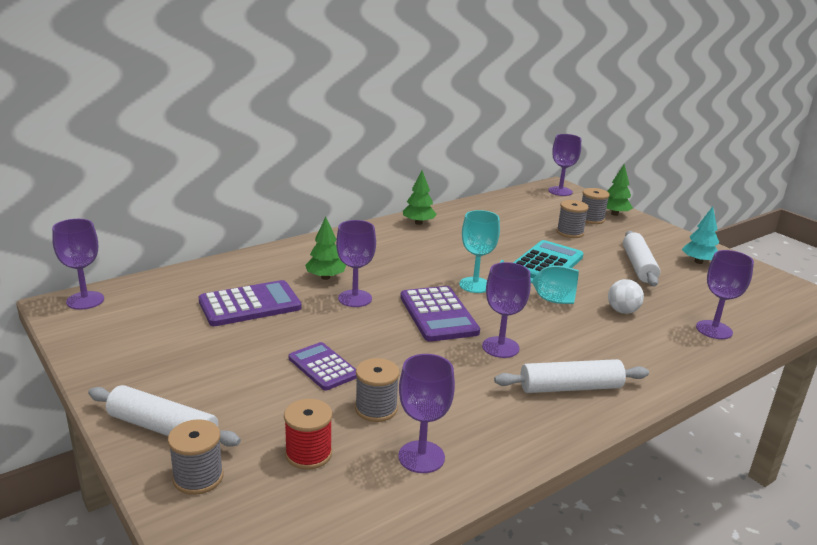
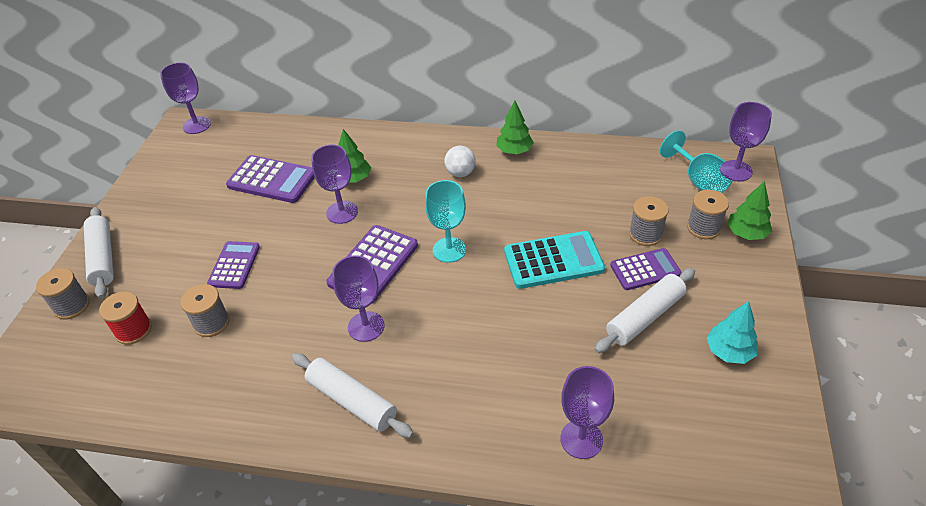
camera: 50 degrees right, 20 degrees up
purple goblet [398,354,455,473] -> none
turquoise goblet [500,260,579,304] -> turquoise goblet moved to [660,130,735,193]
white ball [608,279,644,314] -> white ball moved to [444,146,476,177]
none -> purple calculator [610,248,682,290]

